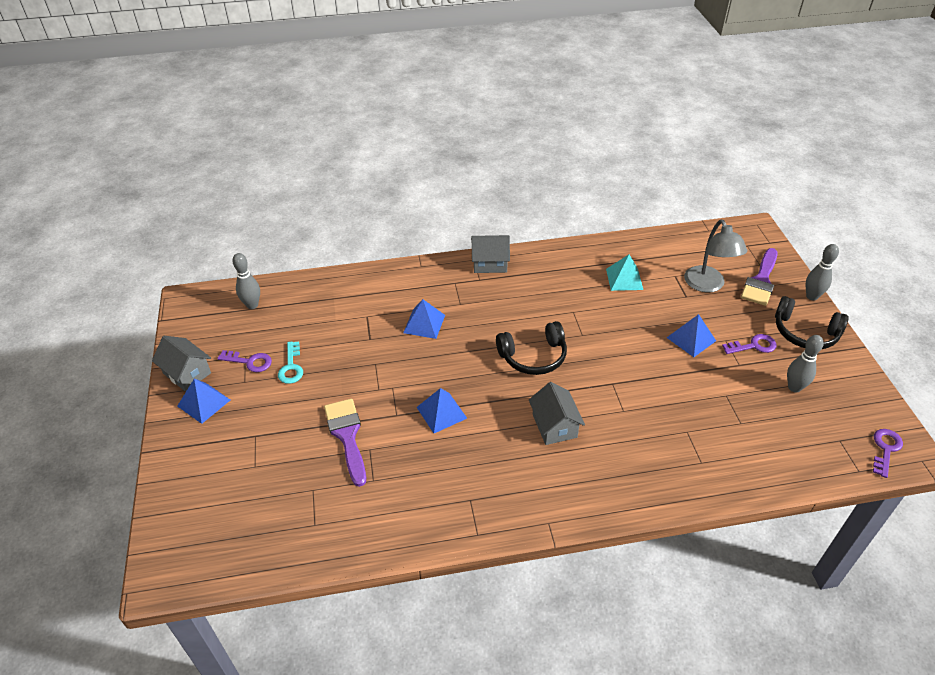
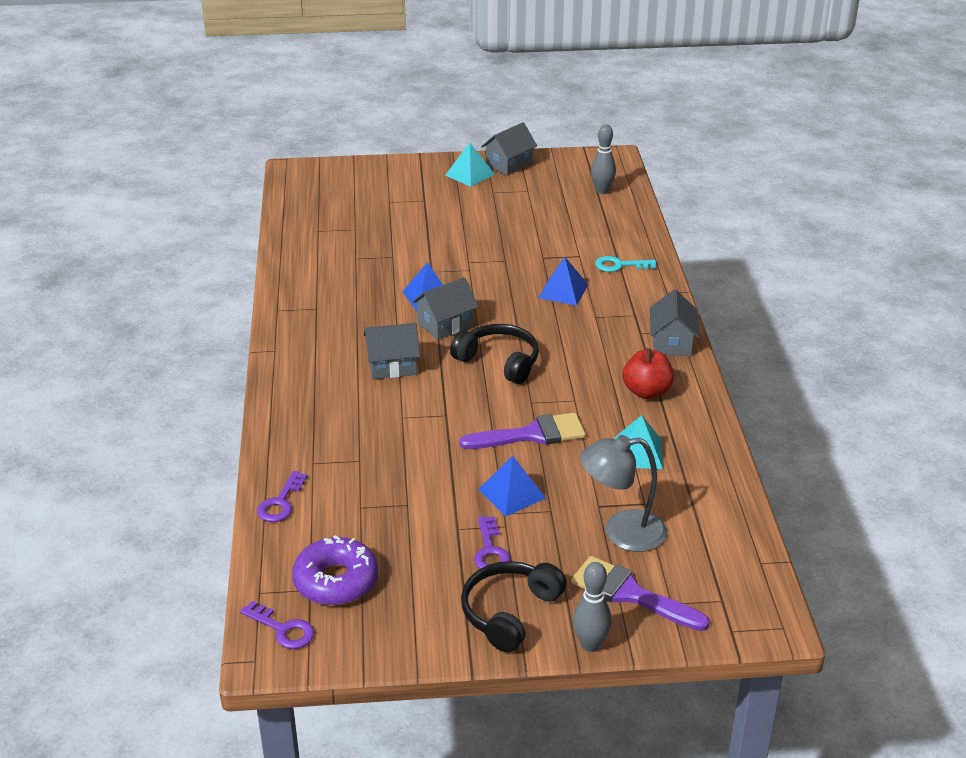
camera: 95 degrees right, 10 degrees down
blue pyramid [177,379,230,424] -> turquoise pyramid [445,142,494,187]
purple key [217,350,272,372] -> purple key moved to [257,471,308,522]
turquoise key [278,342,303,384] -> turquoise key moved to [595,256,656,272]
purple brush [324,399,366,487] -> purple brush moved to [460,413,586,449]
black headphones [496,321,567,375] -> black headphones turned 135 degrees clockwise [450,324,539,384]
grey bowling pin [787,335,824,393] -> none
none -> purple donut [292,535,378,605]
none -> grey house [412,277,478,340]
none -> red apple [623,348,674,399]

